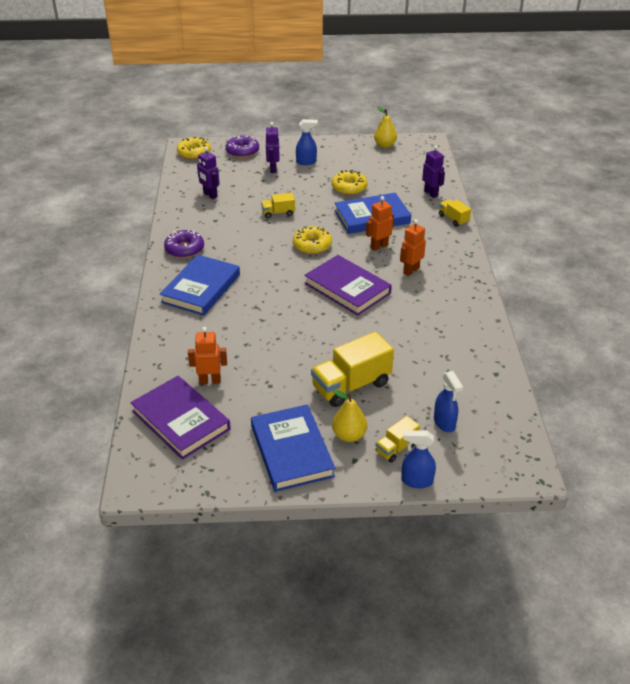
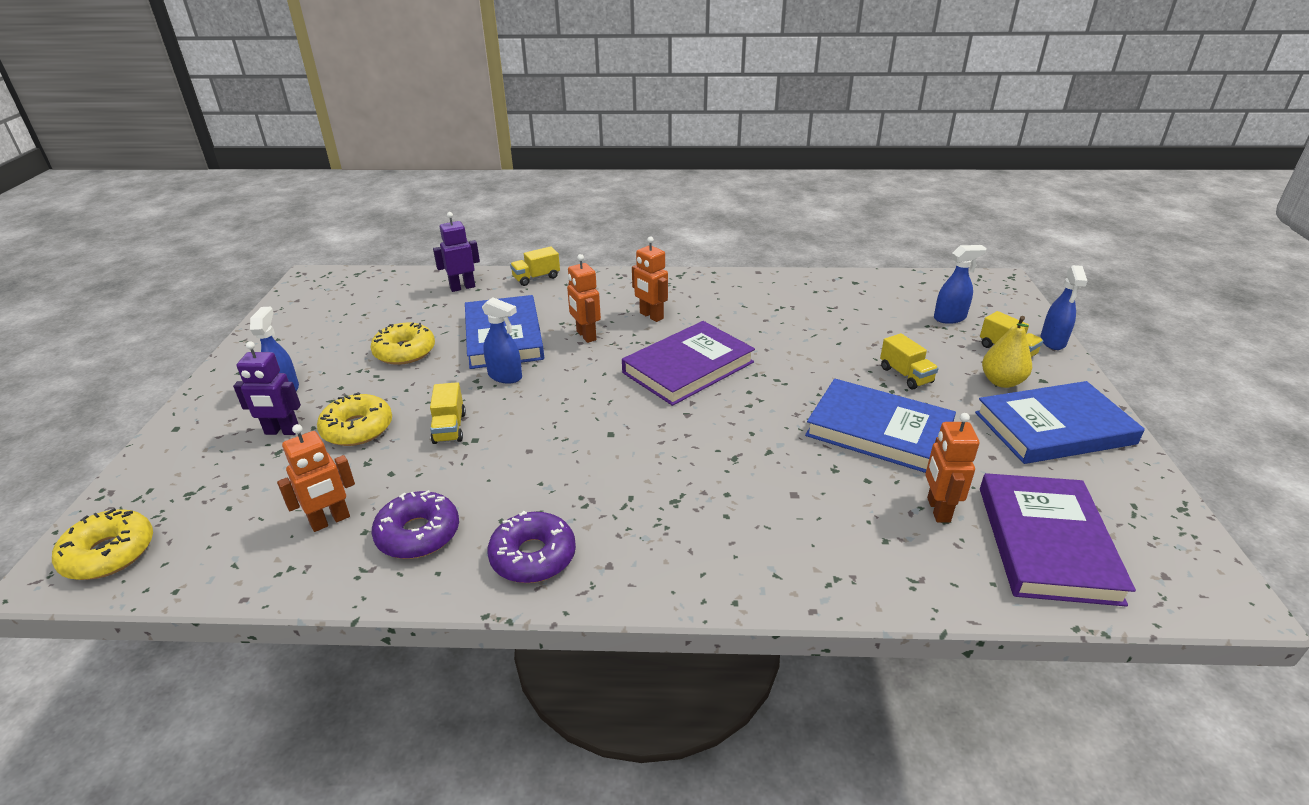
camera: 85 degrees left, 5 degrees down
purple book [130,376,231,460] -> purple book turned 45 degrees counterclockwise [980,473,1136,607]
blue book [160,255,240,316] -> blue book moved to [805,379,956,473]
purple robot [197,147,220,199] -> orange robot [277,424,355,532]
purple donut [226,136,259,158] -> purple donut moved to [372,490,459,559]
yellow donut [293,226,332,254] -> yellow donut moved to [317,392,392,446]
yellow truck [311,331,394,407] -> yellow truck [880,333,939,389], size x0.53
yellow pear [374,106,397,148] -> none
none -> blue spray bottle [482,297,522,384]

